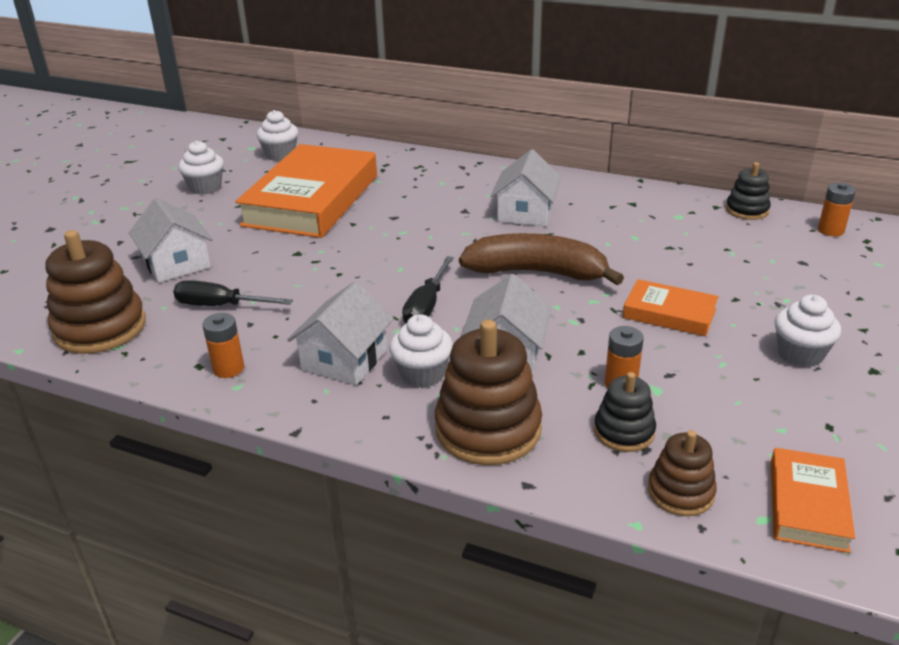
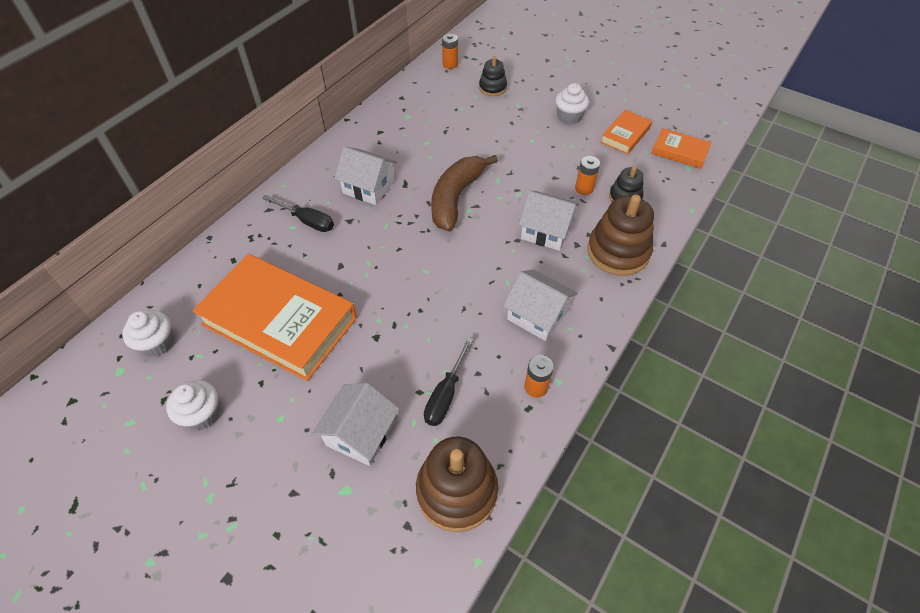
camera: 80 degrees left, 20 degrees up
white house [129,198,213,283] -> white house turned 45 degrees counterclockwise [312,383,399,466]
white cupcake [389,314,453,388] -> none
black screwdriver [402,256,454,323] -> black screwdriver moved to [262,195,334,232]
orange book [623,279,718,336] -> orange book moved to [600,110,652,154]
brown stacking toy [648,430,717,516] -> none
black stacking toy [726,162,771,220] -> black stacking toy moved to [479,56,507,96]

